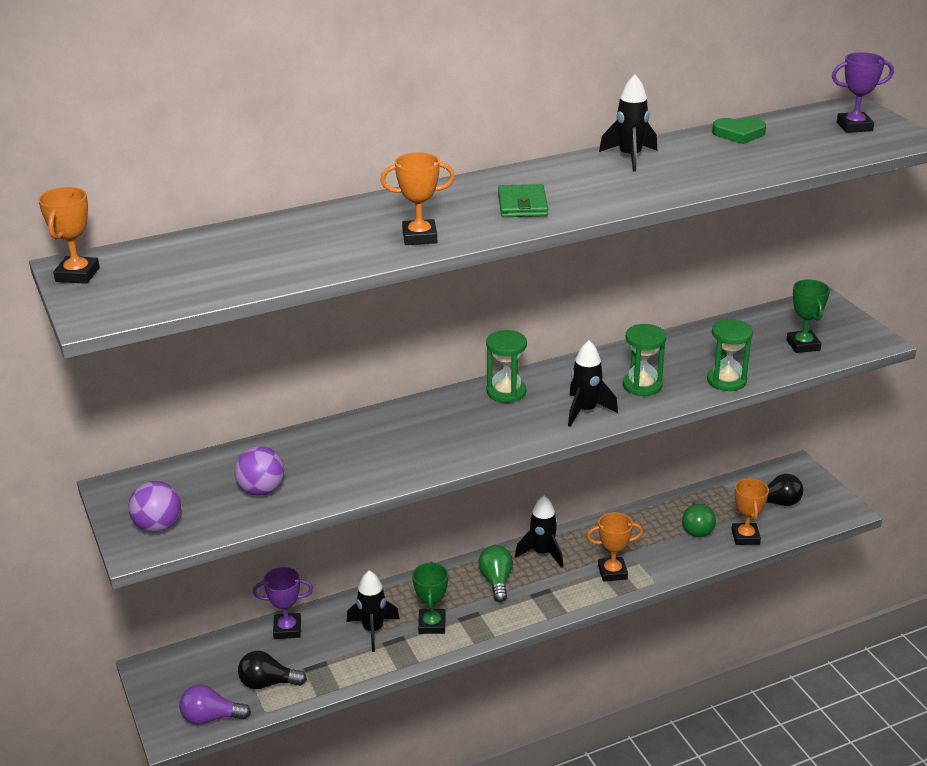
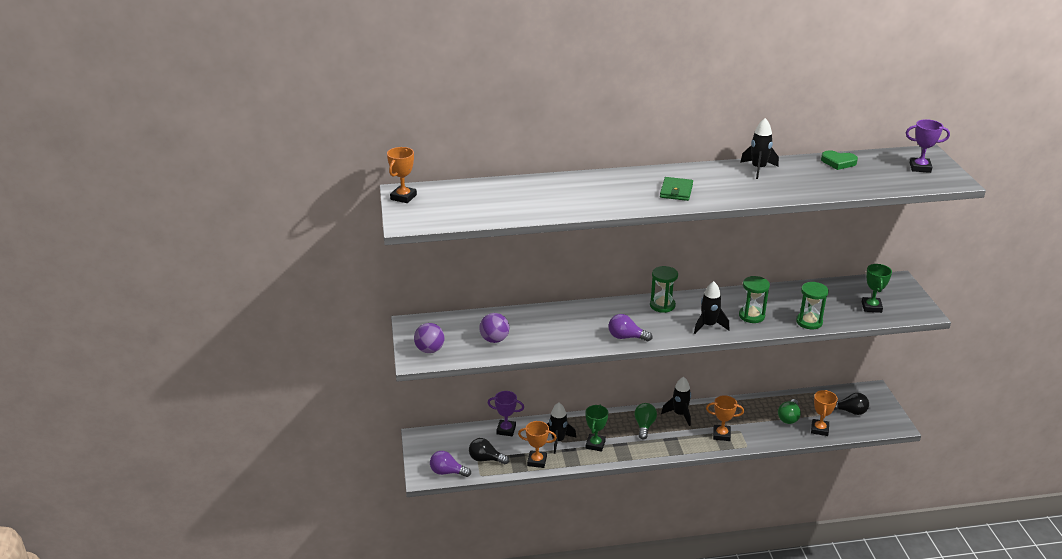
camera: 15 degrees right, 0 degrees up
orange trophy [380,152,455,245] -> orange trophy moved to [518,421,557,468]
none -> purple light bulb [608,314,652,341]

